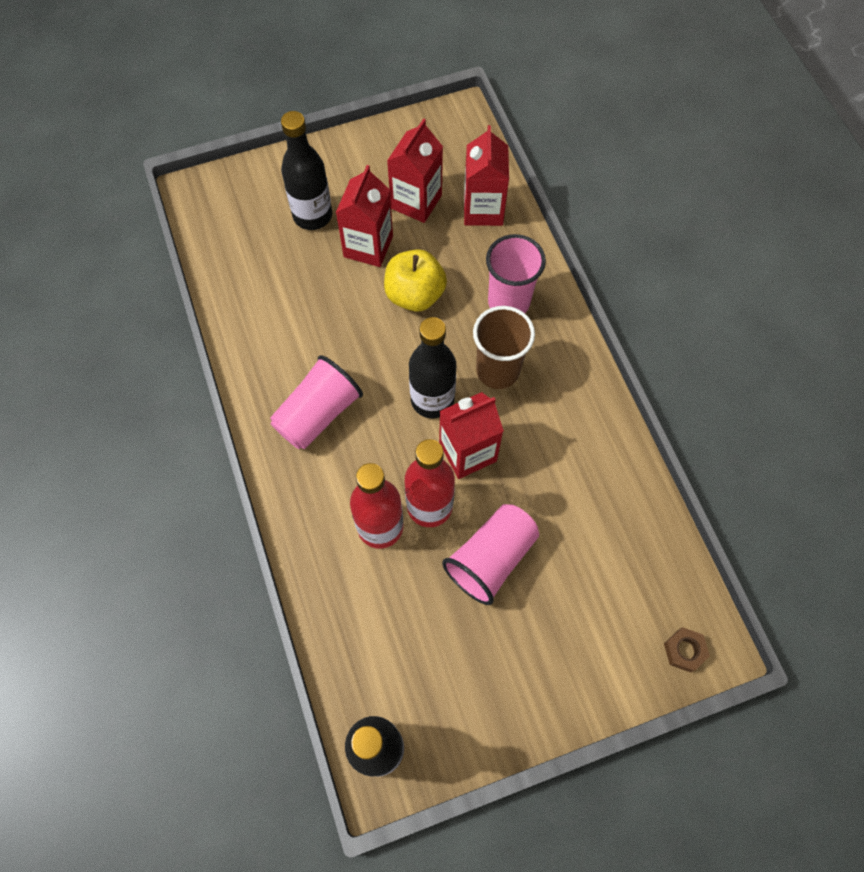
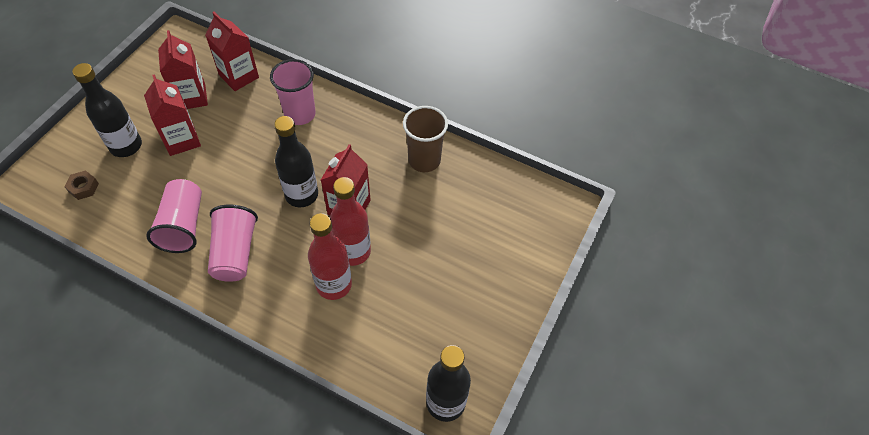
camera: 45 degrees left, 10 degrees down
yellow apple [384,249,447,312] -> none
pink cup [442,504,539,605] -> pink cup moved to [146,179,202,253]
brown cup [473,306,535,389] -> brown cup moved to [403,106,448,172]
brown nut [664,627,710,672] -> brown nut moved to [64,170,99,200]

